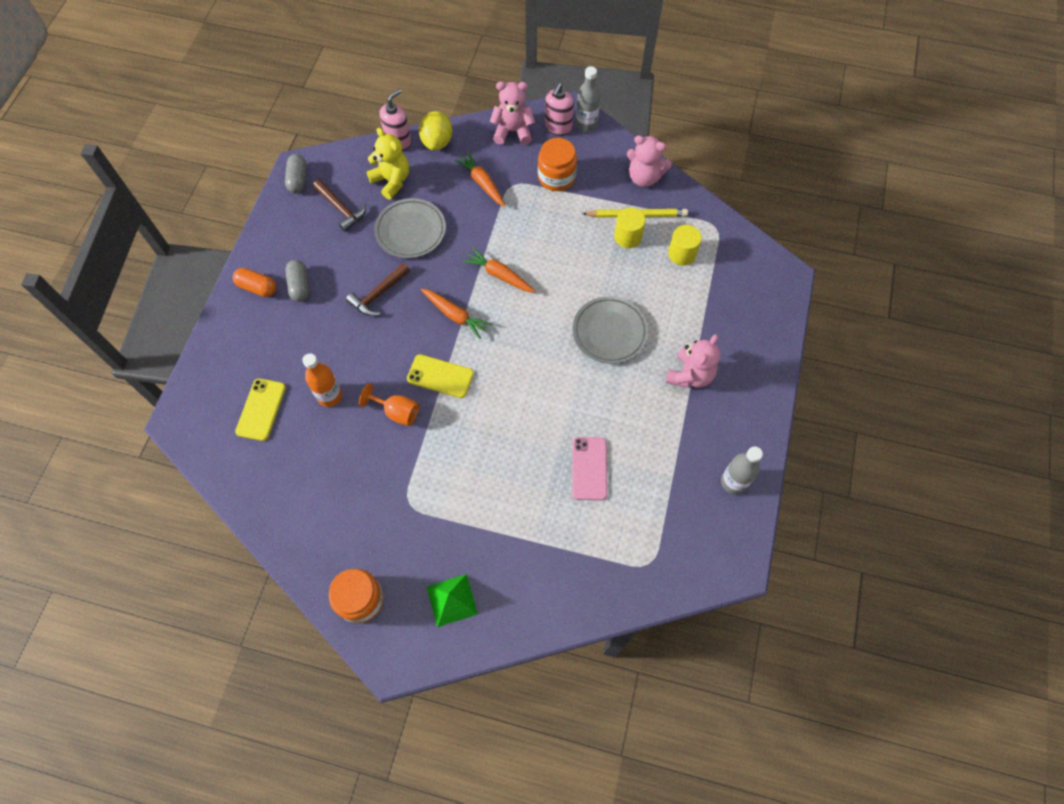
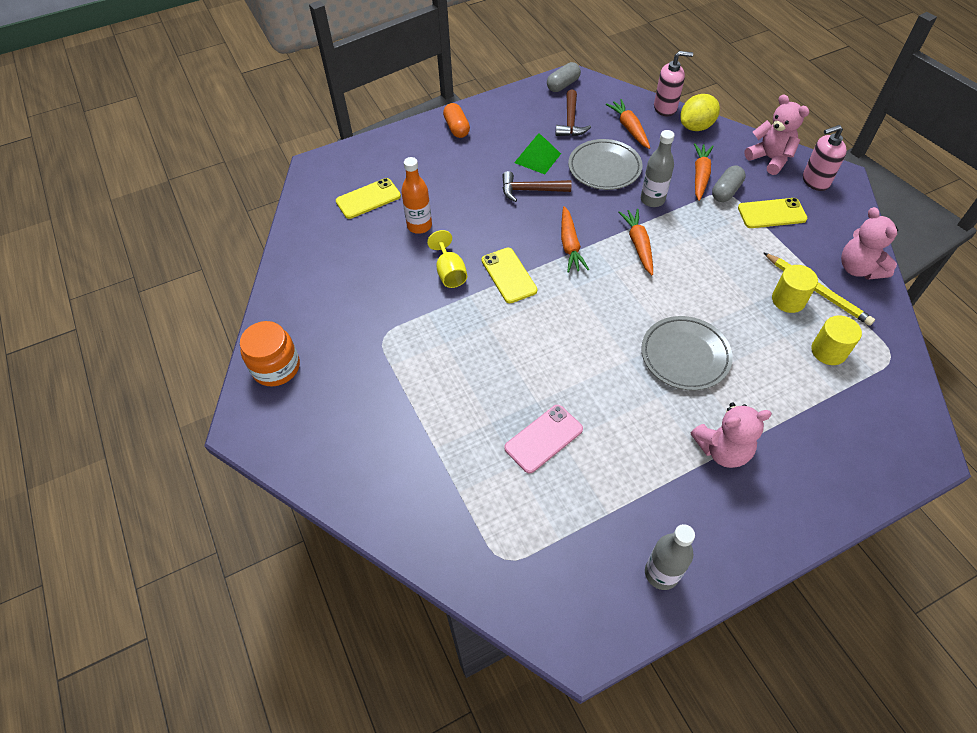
camera: 50 degrees right, 10 degrees down
grey capsule [285,260,309,302] -> grey capsule moved to [712,166,746,202]
orange goblet [359,383,419,426] -> yellow goblet [427,230,467,288]
yellow teddy bear [366,127,409,200] -> orange carrot [606,99,650,149]
green pyramid [427,574,478,627] -> green pyramid moved to [514,133,561,174]
orange jar [538,138,577,191] -> yellow phone [738,198,807,228]
grey bottle [576,66,600,132] -> grey bottle moved to [641,130,675,207]

